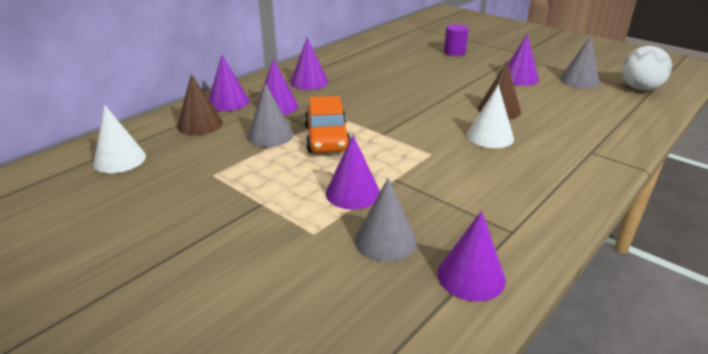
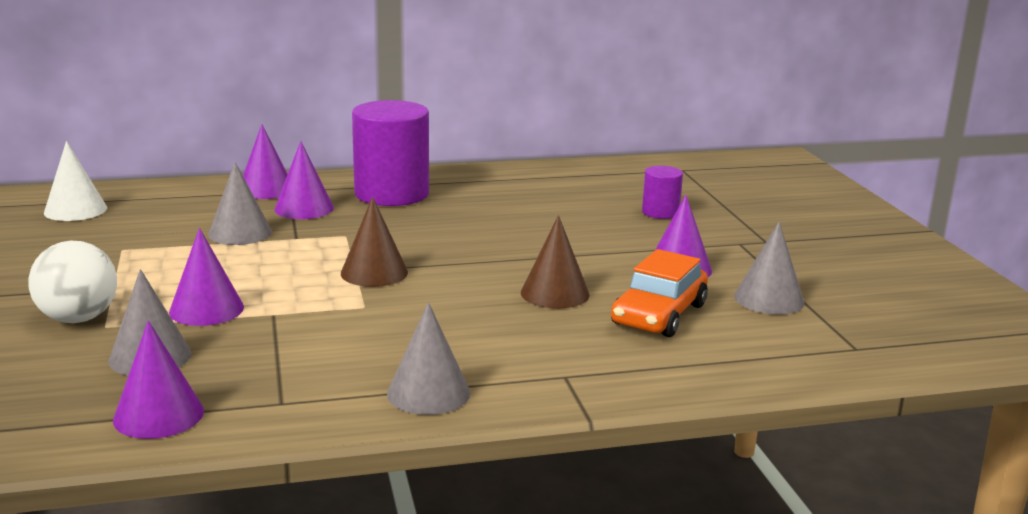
camera: 35 degrees right, 10 degrees down
brown cone [177,74,223,135] -> brown cone moved to [341,197,408,287]
purple cone [290,37,328,90] -> purple cylinder [352,100,429,206]
orange car [304,96,351,153] -> orange car moved to [611,249,708,337]
white cone [467,85,514,148] -> none
white ball [622,46,672,90] -> white ball moved to [28,241,117,323]
none -> grey cone [387,302,471,415]

